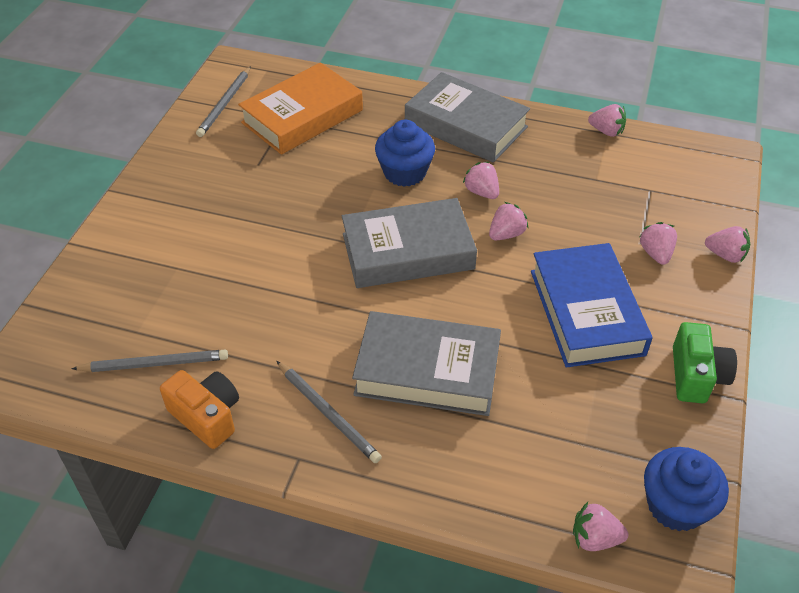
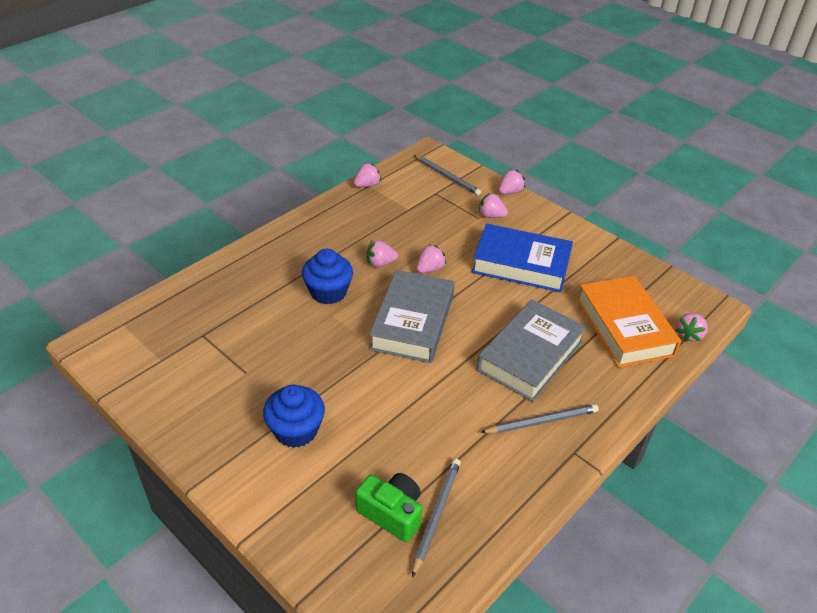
camera: 65 degrees left, 5 degrees down
orange camera [160,370,239,449] -> none
grey pencil [196,66,251,137] -> grey pencil moved to [414,155,481,195]
orange book [238,63,363,155] -> orange book moved to [577,276,681,368]
grey book [405,72,530,163] -> none
pink strawberry [489,202,529,240] -> pink strawberry turned 60 degrees clockwise [417,244,446,273]
blue cupcake [644,447,729,531] -> blue cupcake moved to [263,385,325,448]
green camera [673,322,737,403] -> green camera moved to [355,473,422,542]

